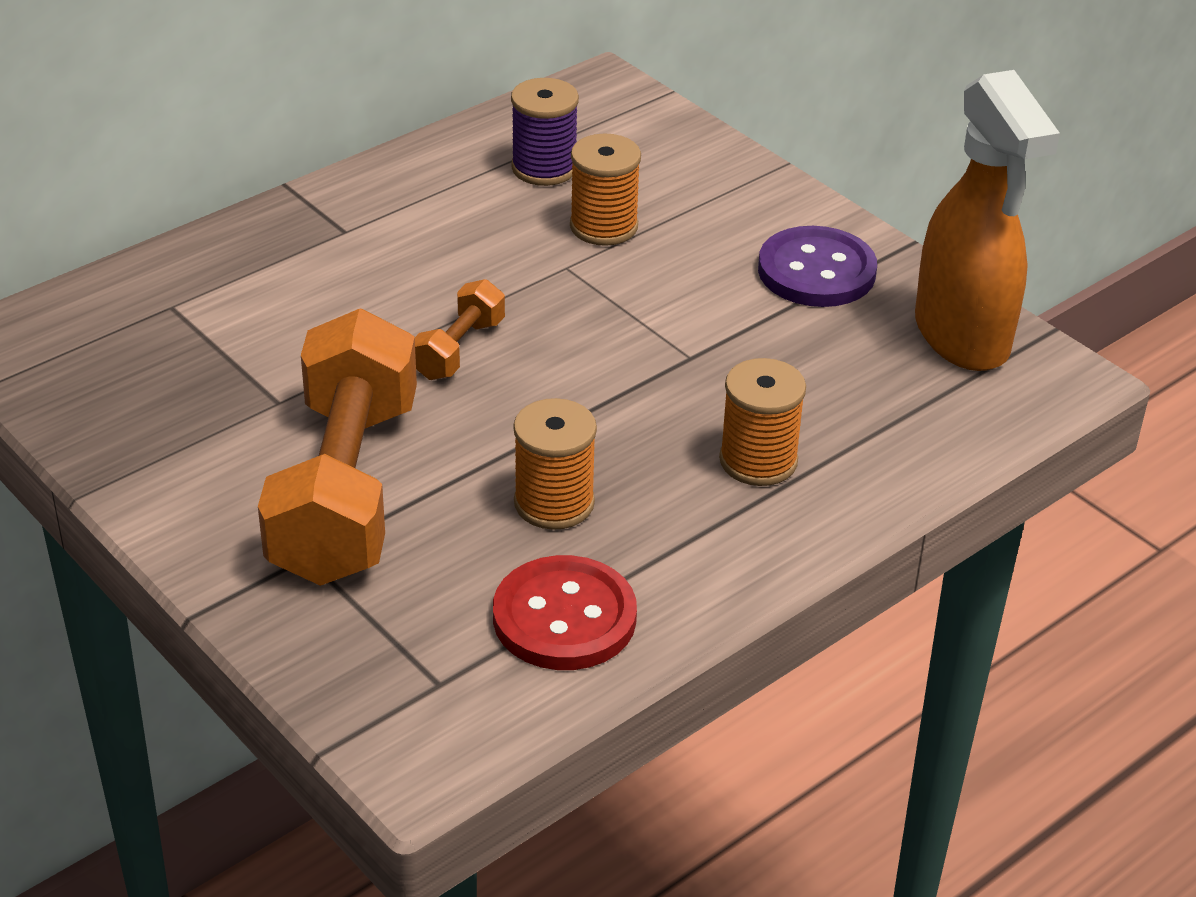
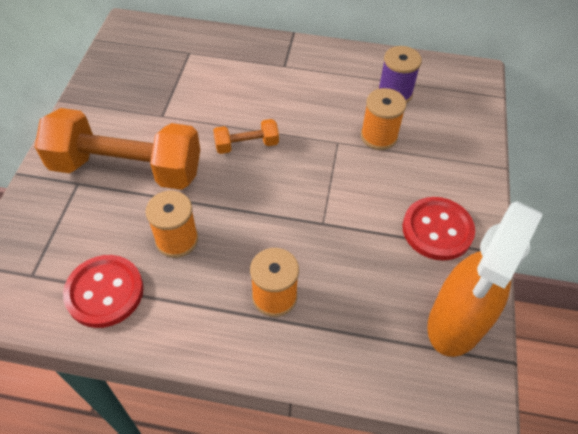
camera: 50 degrees right, 15 degrees up
orange dumbbell [258,309,417,586] -> orange dumbbell turned 45 degrees clockwise [35,108,200,190]
purple button [758,226,877,307] -> red button [402,197,475,261]

